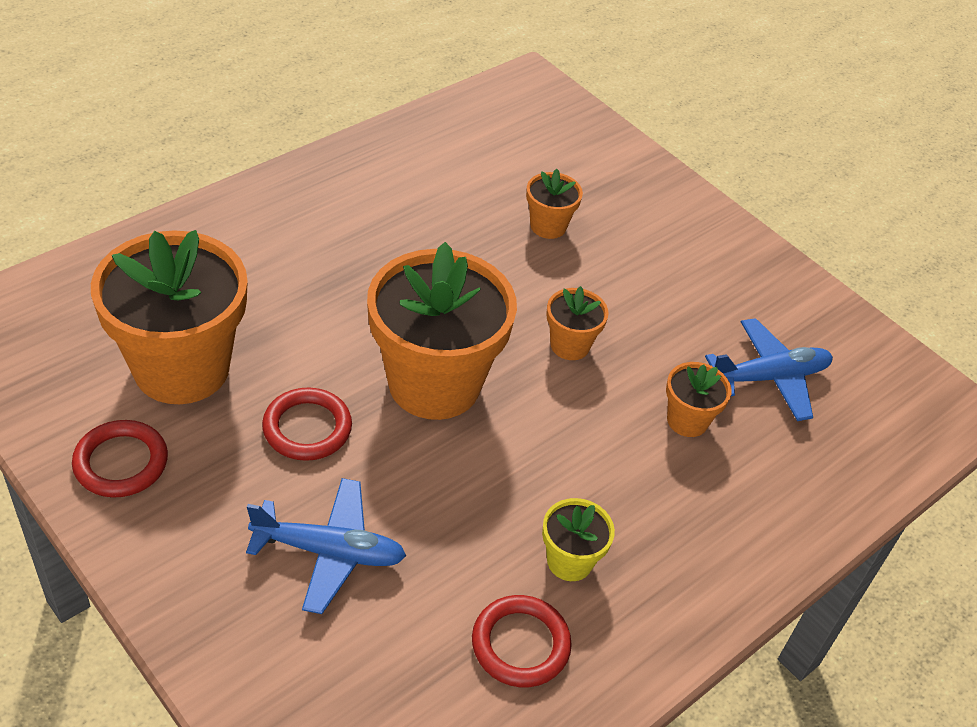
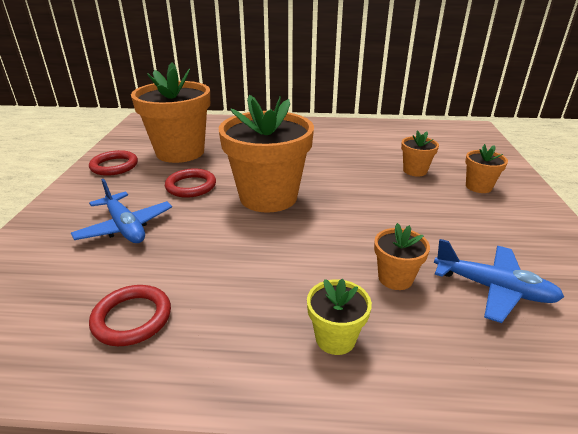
camera: 50 degrees right, 15 degrees down
yellow flower pot [542,498,615,581] -> yellow flower pot moved to [307,279,372,355]
orange flower pot [546,286,609,360] -> orange flower pot moved to [465,144,508,193]

